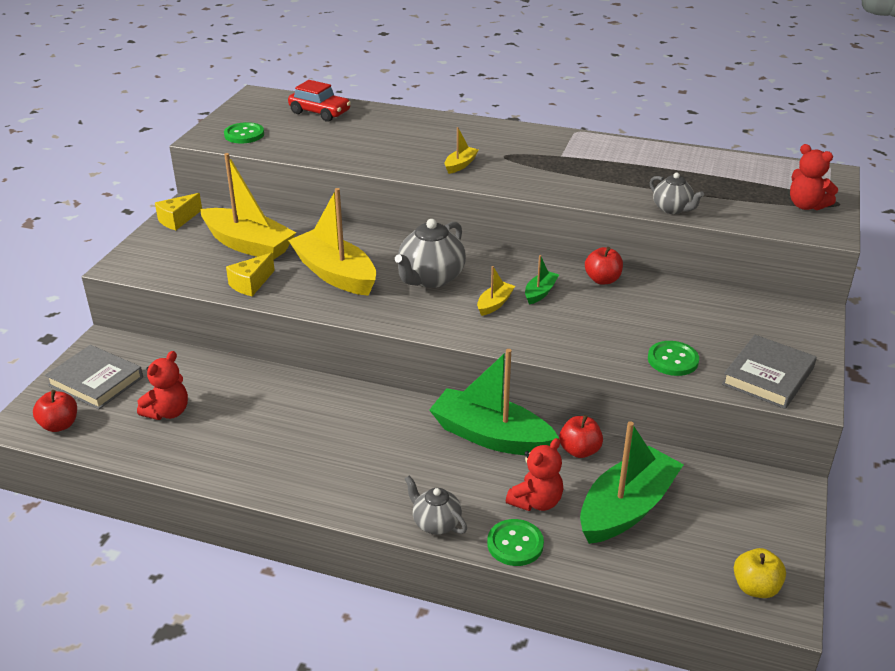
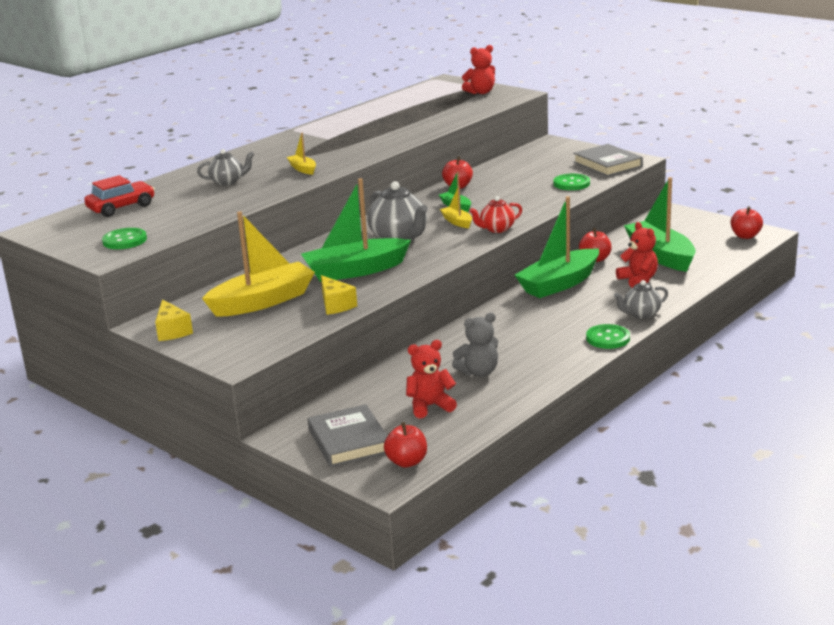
camera: 65 degrees left, 10 degrees down
grey book [45,345,143,409] -> grey book turned 75 degrees counterclockwise [308,404,387,467]
red teddy bear [137,351,188,420] -> red teddy bear turned 75 degrees counterclockwise [406,340,457,418]
yellow boat [288,188,376,296] -> green boat [301,178,411,282]
green button [487,519,544,566] -> green button moved to [586,324,630,349]
grey teapot [650,173,704,214] -> grey teapot moved to [197,149,255,186]
yellow apple [734,548,786,598] -> red apple [731,206,763,239]
none -> grey teddy bear [452,313,498,377]
none -> red teapot [469,196,522,233]

